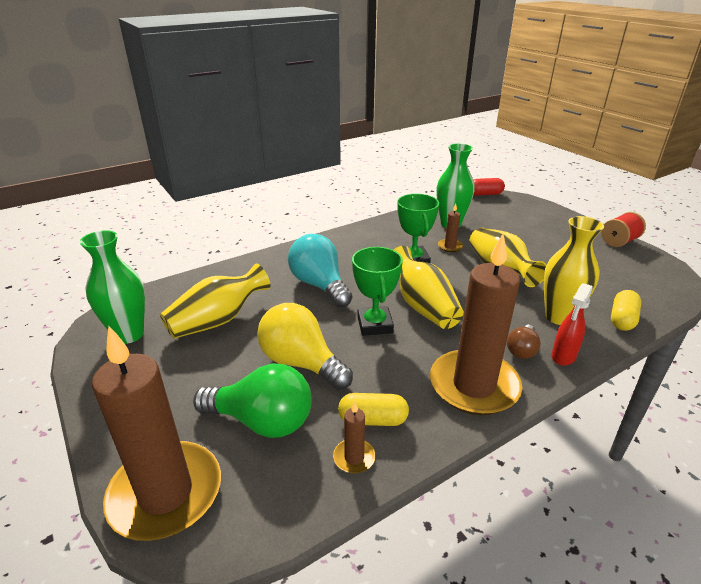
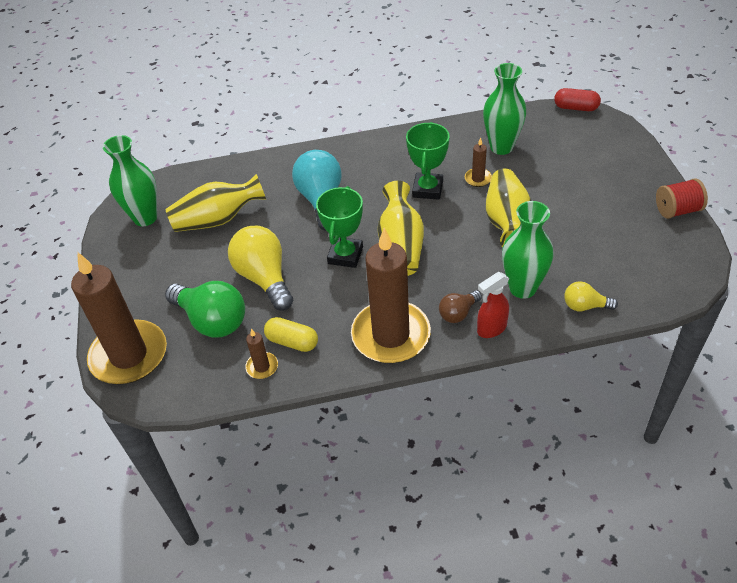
camera: 25 degrees right, 15 degrees up
yellow vase [544,216,604,325] -> green vase [502,201,554,298]
yellow capsule [611,290,641,331] -> yellow light bulb [564,281,618,311]

